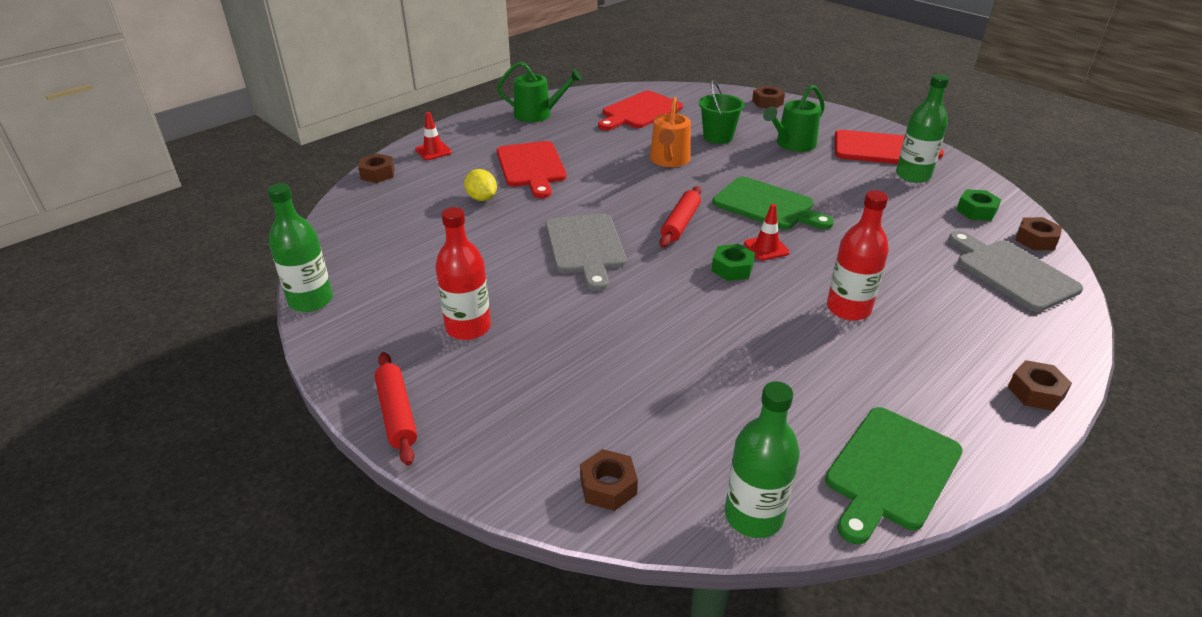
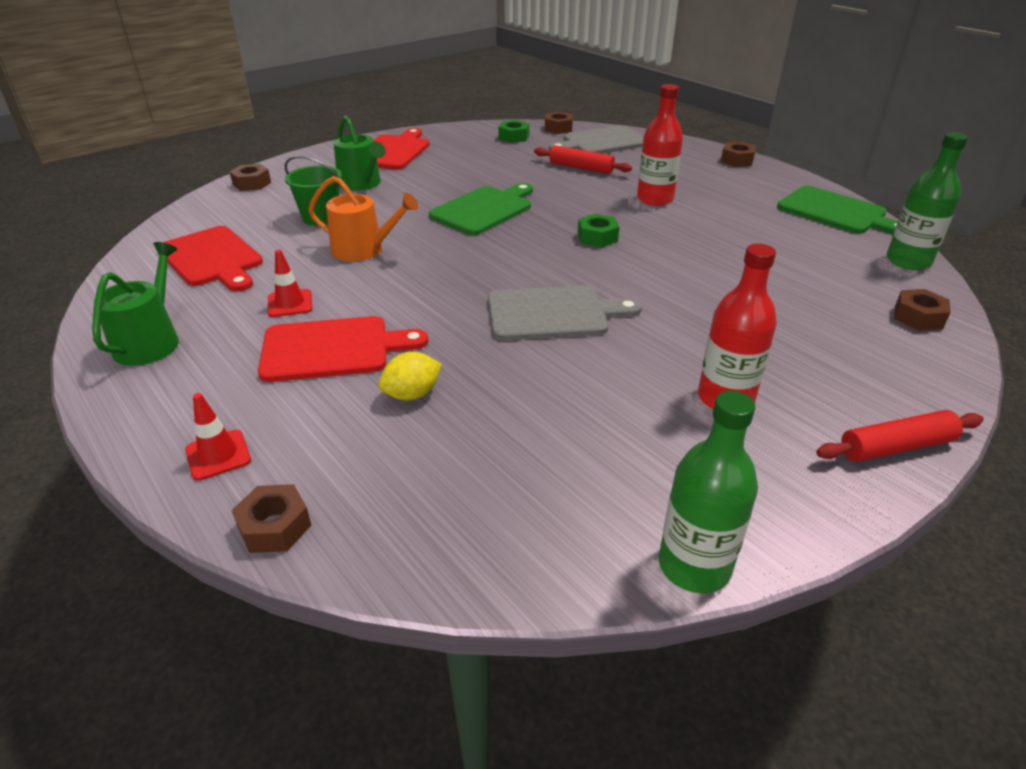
camera: 85 degrees left, 0 degrees up
red rolling pin [659,186,701,248] -> red rolling pin moved to [534,145,632,174]
red traffic cone [744,204,790,261] -> red traffic cone moved to [268,250,312,317]
green bottle [896,74,949,183] -> none

